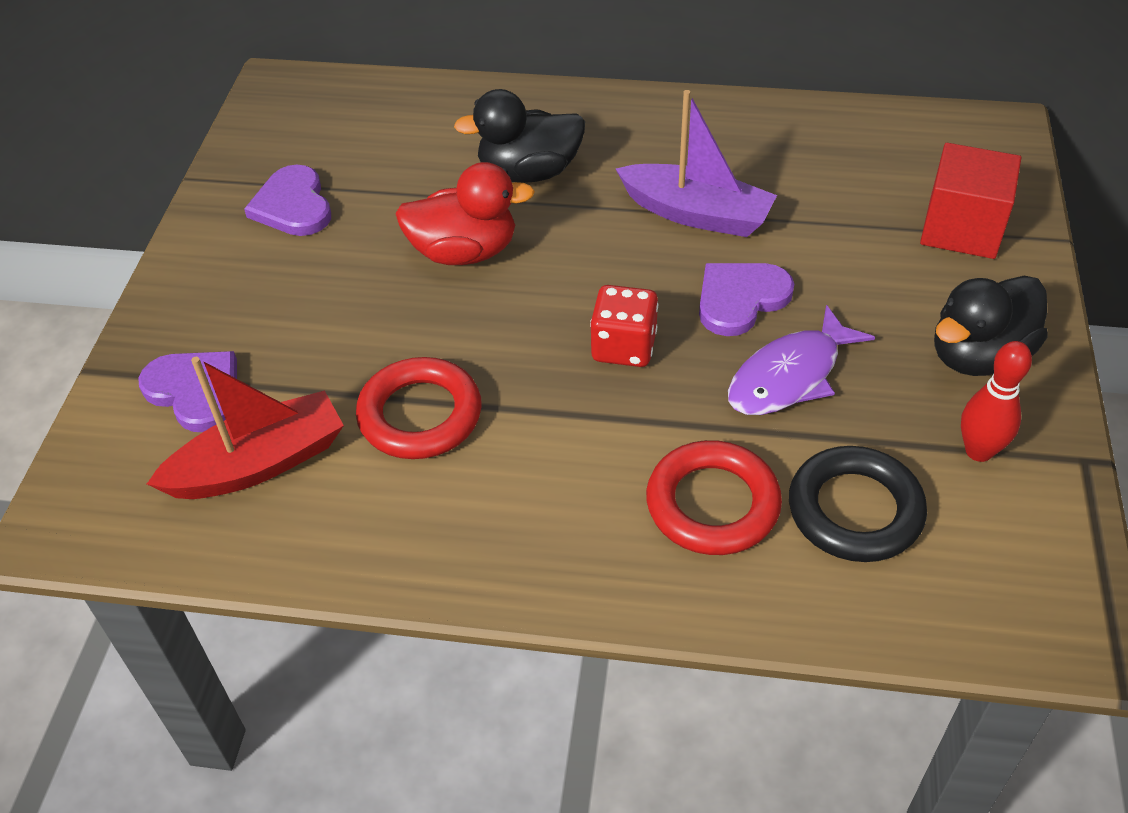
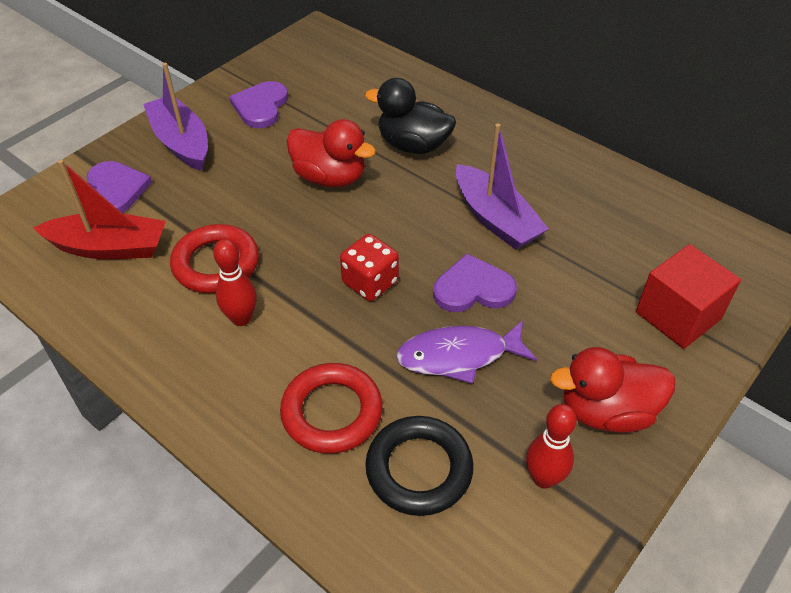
camera: 30 degrees right, 0 degrees up
black duck [934,275,1048,376] -> red duck [550,347,675,433]
none -> purple boat [143,63,208,171]
none -> red bowling pin [213,239,257,326]

